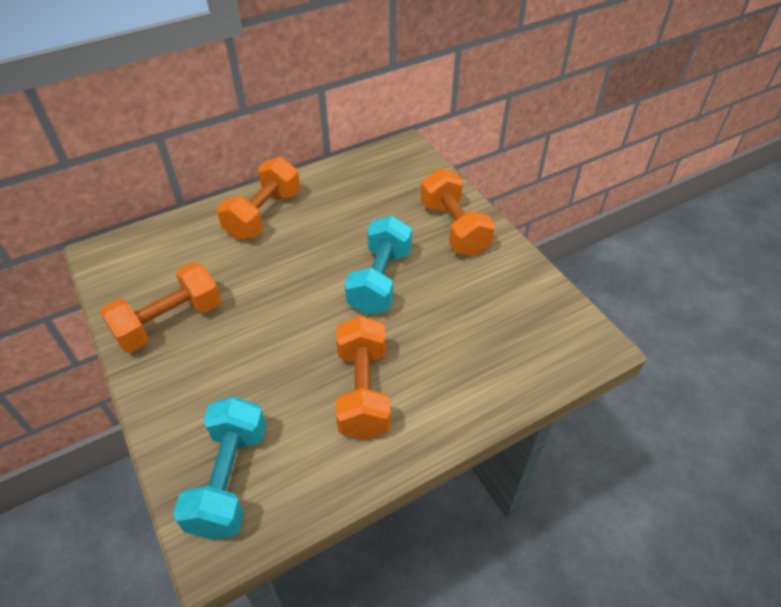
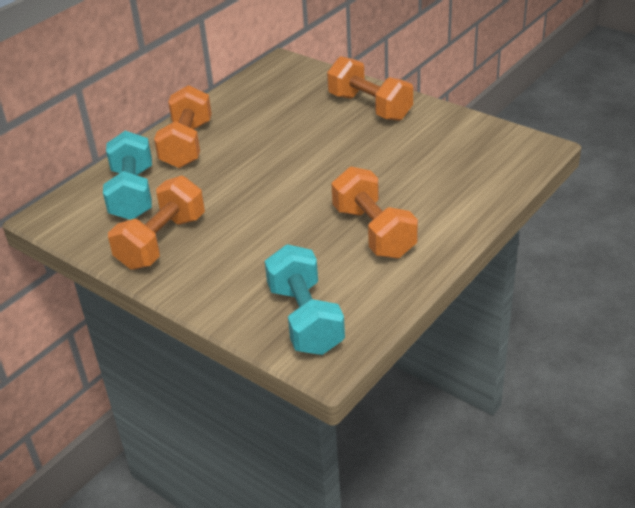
camera: 20 degrees left, 10 degrees down
turquoise dumbbell [345,216,412,315] -> turquoise dumbbell moved to [103,131,152,220]

